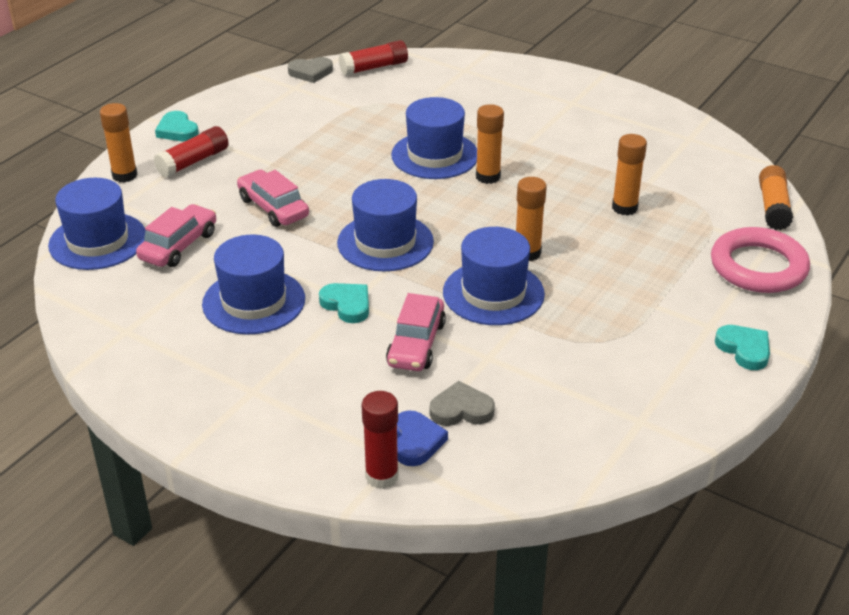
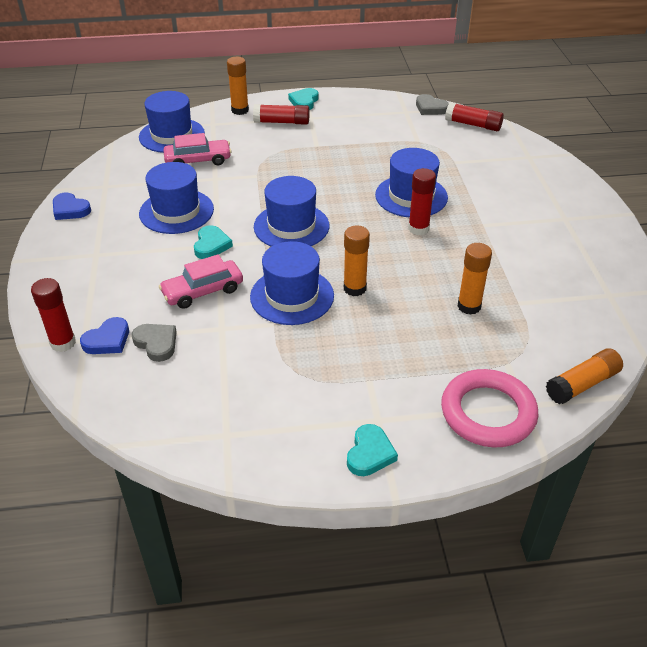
camera: 50 degrees right, 5 degrees up
pink car [237,170,309,227] -> none
orange glue stick [476,104,504,184] -> red glue stick [408,168,436,235]
none -> blue heart [53,193,91,220]

